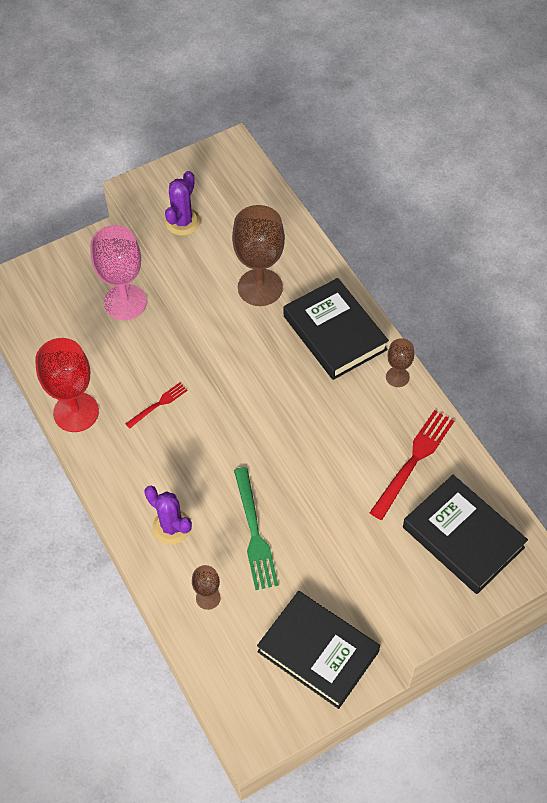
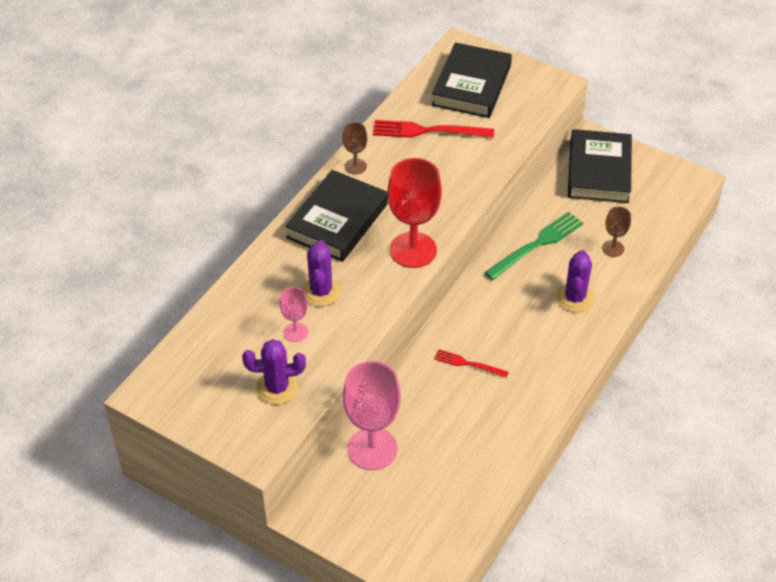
camera: 120 degrees left, 10 degrees down
red goblet [35,338,99,432] -> red goblet moved to [387,158,442,268]
brown goblet [232,205,285,306] -> purple cactus [302,240,341,306]
none -> pink goblet [280,287,308,342]

